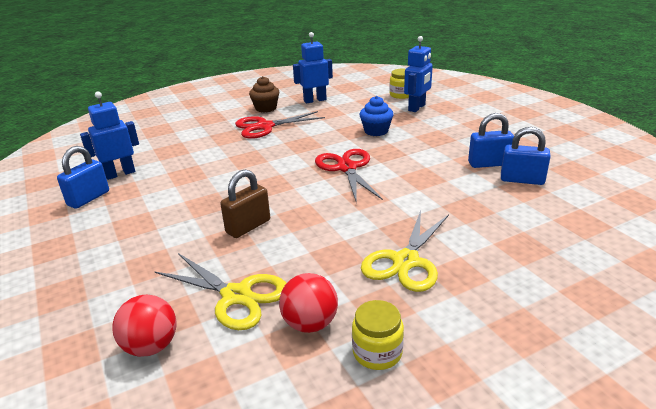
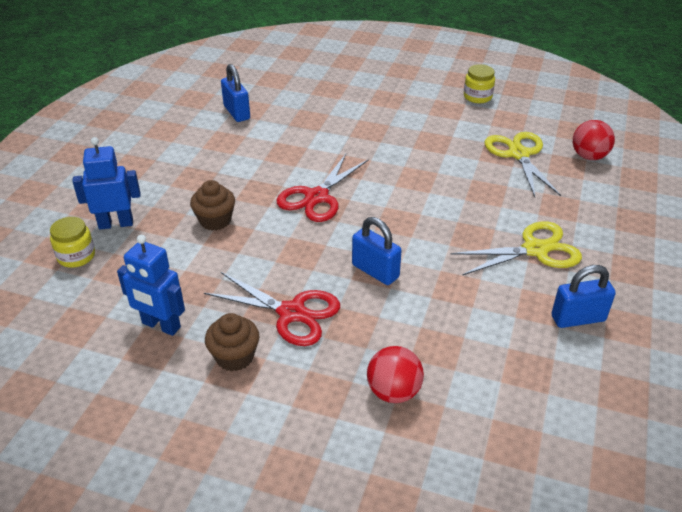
camera: 135 degrees left, 10 degrees up
blue robot [80,92,139,180] -> none
brown padlock [220,169,270,238] -> none
red ball [279,273,338,333] -> red ball moved to [367,346,424,403]
blue cupcake [360,96,393,136] -> brown cupcake [190,180,235,231]
yellow scissors [361,210,449,292] -> yellow scissors moved to [451,221,582,276]
blue padlock [468,113,514,168] -> blue padlock moved to [352,217,402,285]

